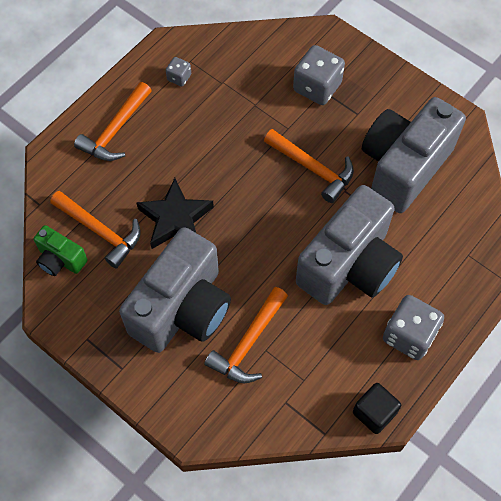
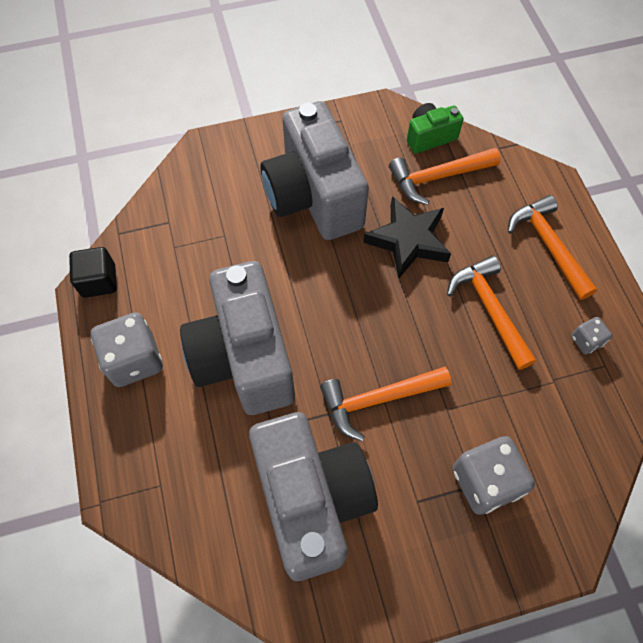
camera: 125 degrees right, 0 degrees up
orange hammer [204,287,288,383] -> orange hammer moved to [447,256,536,370]

